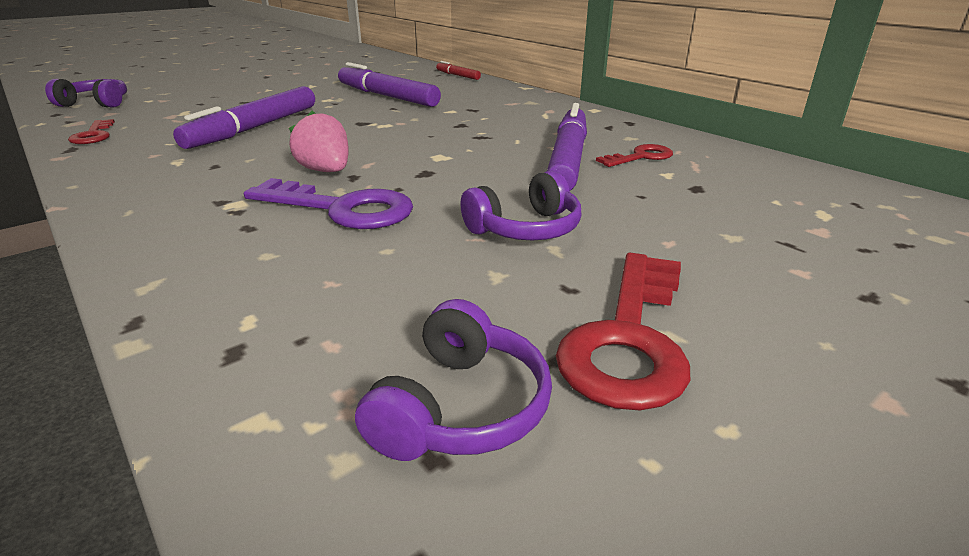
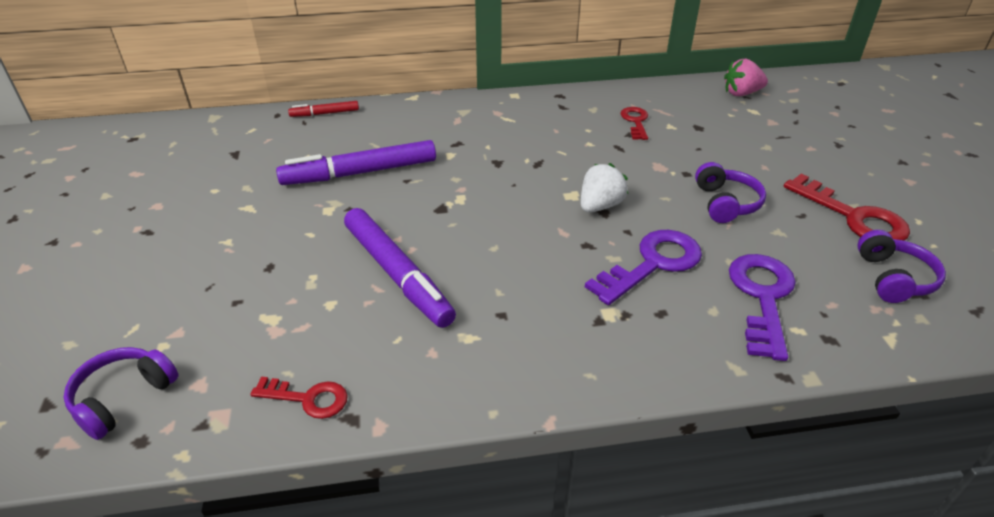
camera: 60 degrees left, 10 degrees up
pink strawberry [289,110,349,172] -> pink strawberry moved to [724,59,768,96]
purple headphones [355,299,552,461] -> purple headphones turned 45 degrees clockwise [857,230,946,303]
purple marker [547,103,587,191] -> none
none -> white strawberry [581,163,628,212]
none -> purple key [729,254,796,361]

